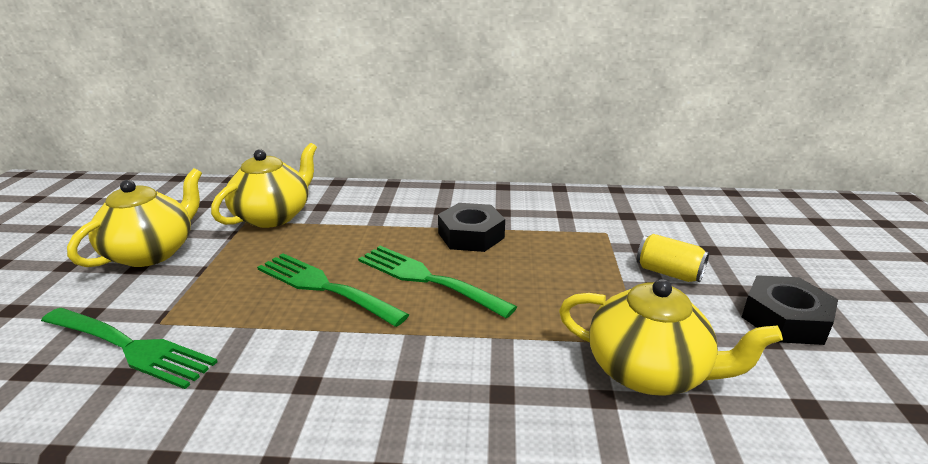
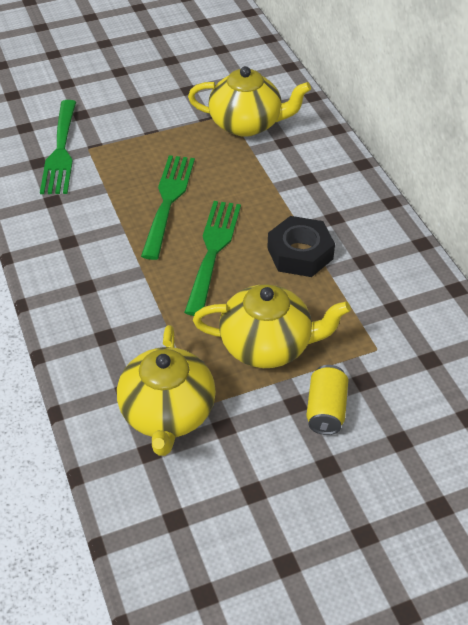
camera: 65 degrees right, 20 degrees up
yellow teapot [67,168,202,267] -> yellow teapot moved to [193,284,351,368]
black nut [742,275,838,345] -> none

